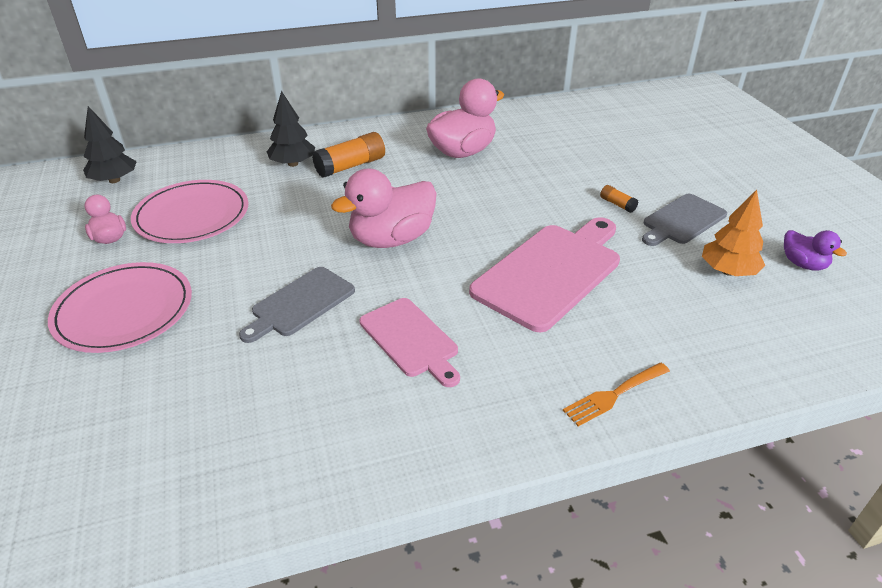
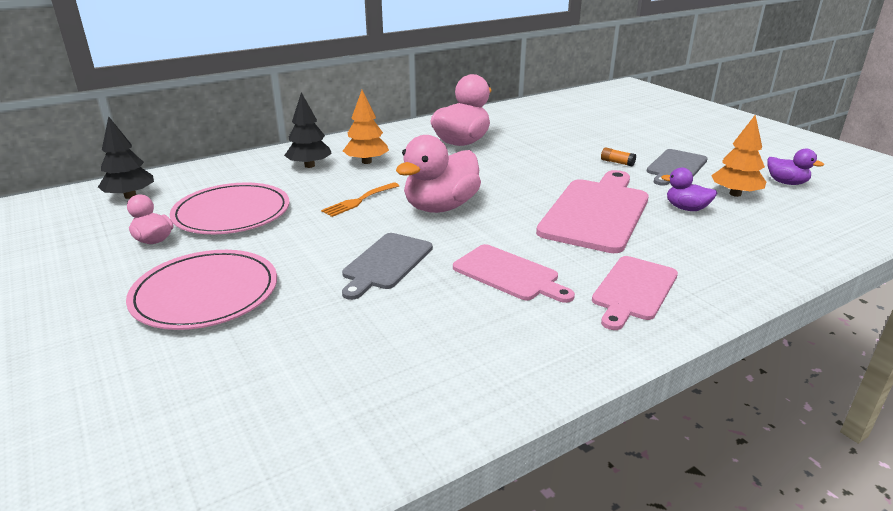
camera: 15 degrees left, 10 degrees down
orange glue stick [312,132,385,178] -> orange tree [343,90,389,164]
orange fork [563,363,670,426] -> orange fork moved to [321,182,399,217]
none -> pink cutting board [592,256,678,330]
none -> purple duck [661,167,717,211]

